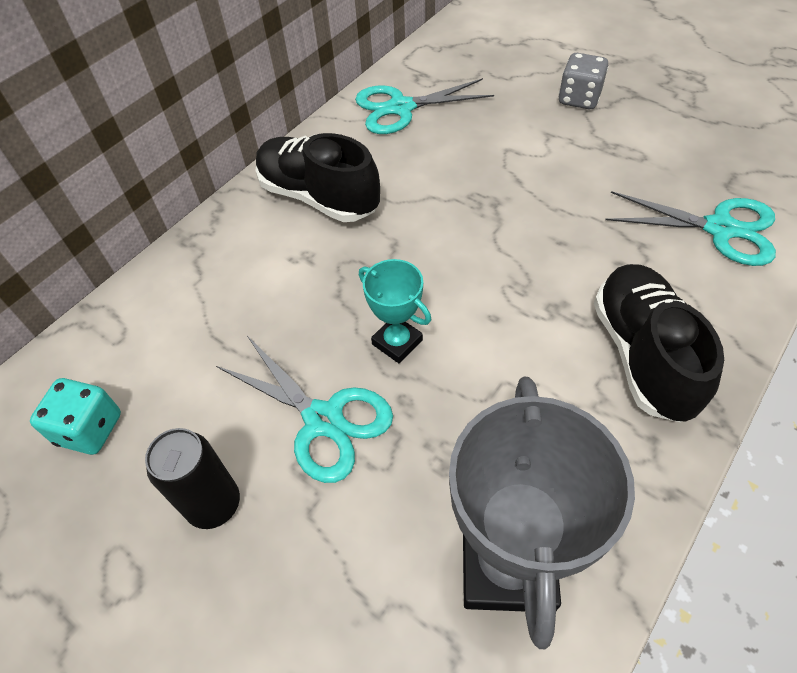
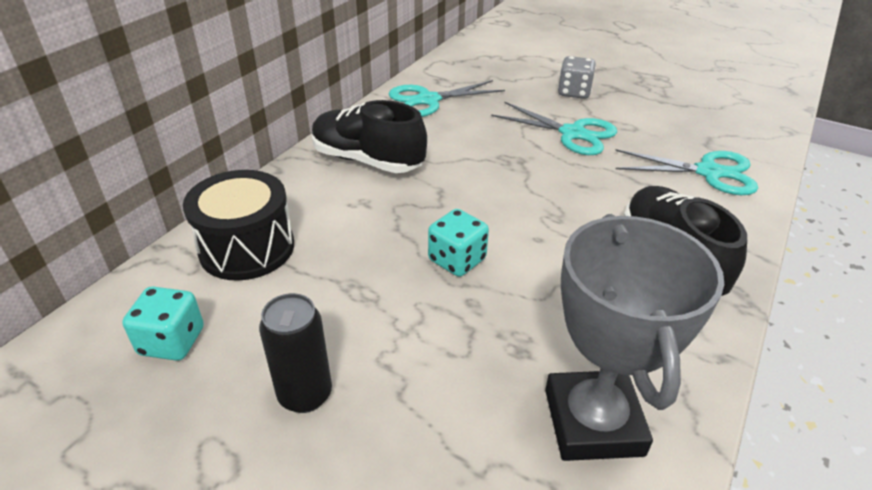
camera: 10 degrees left, 15 degrees down
turquoise scissors [216,336,393,483] -> turquoise scissors moved to [491,102,617,155]
turquoise trophy [359,259,431,363] -> turquoise dice [428,209,489,277]
none -> black drum [183,170,294,281]

